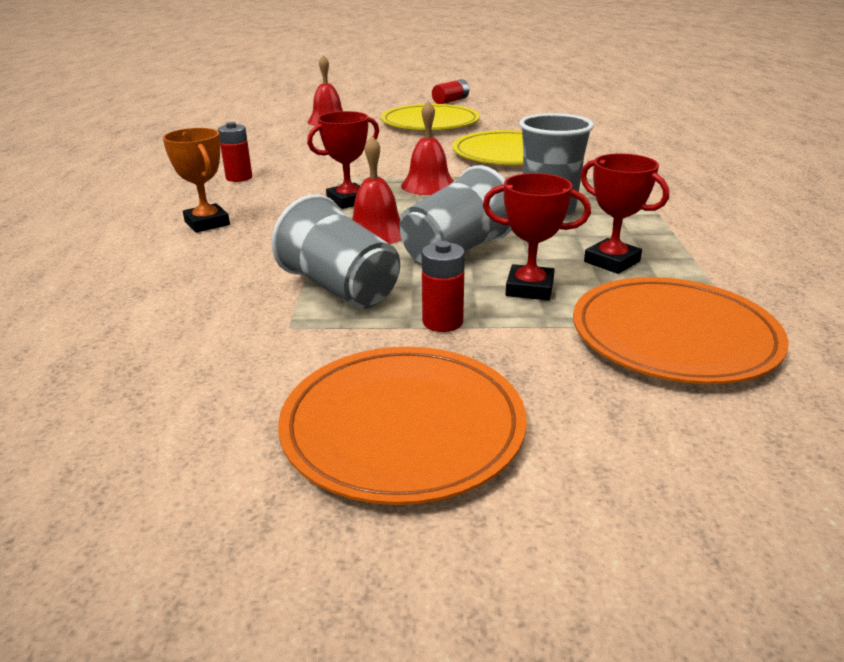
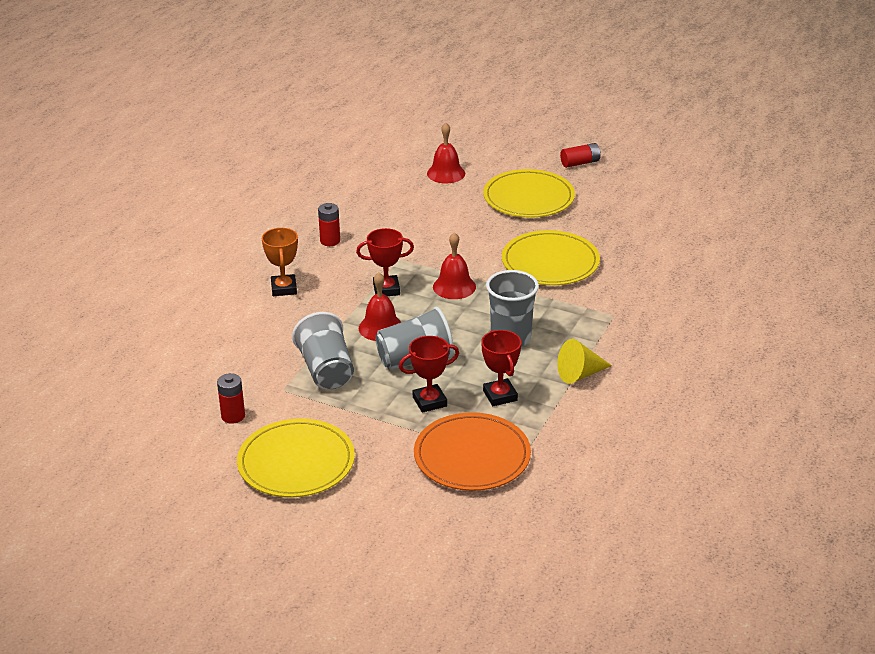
camera: 25 degrees right, 5 degrees up
orange plate [278,347,527,505] -> yellow plate [237,418,355,497]
red battery [421,241,465,332] -> red battery moved to [217,373,245,424]
red trophy [483,173,591,301] -> red trophy turned 60 degrees counterclockwise [399,336,459,413]
none -> yellow cone [557,339,612,384]

